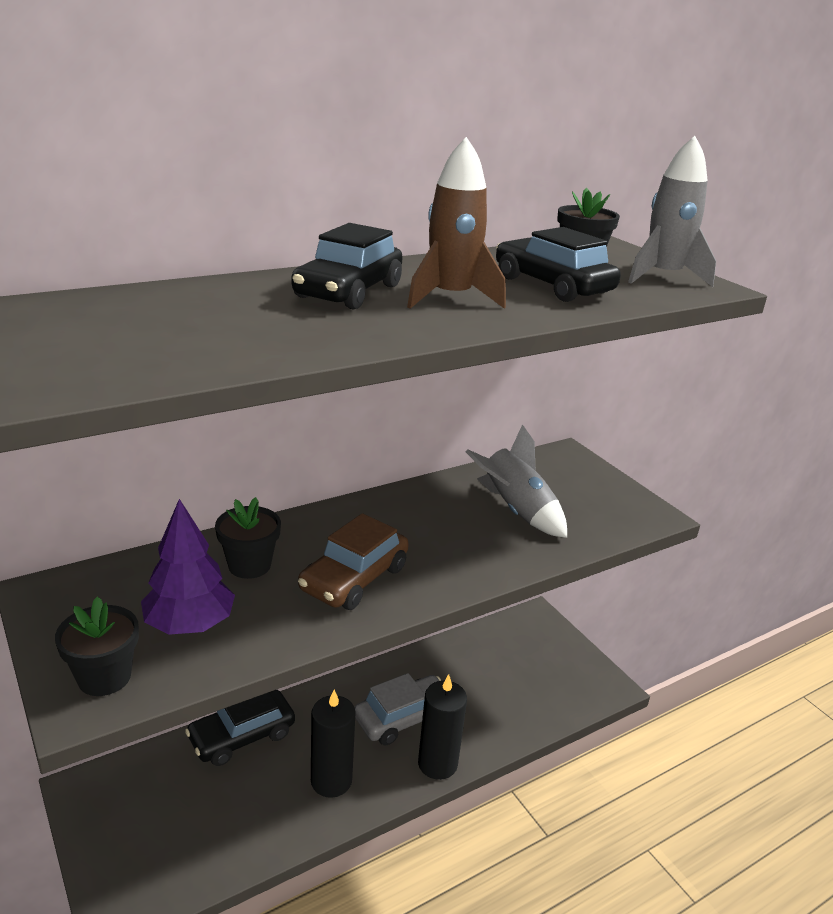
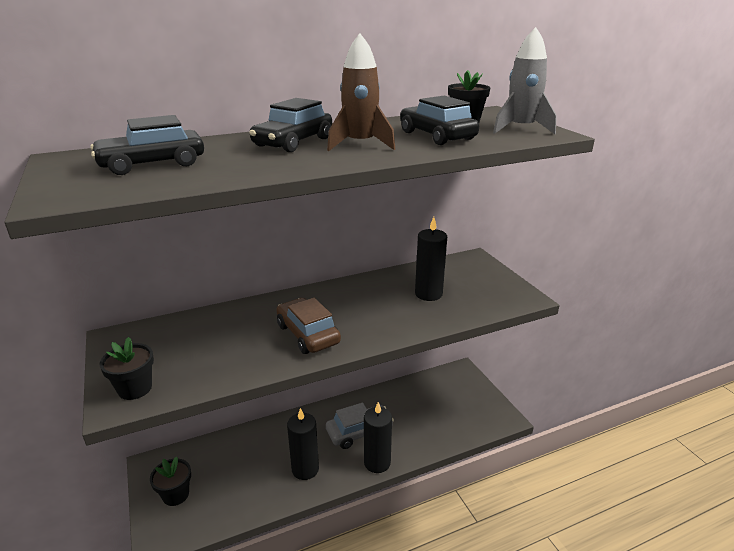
camera: 10 degrees right, 0 degrees up
purple tree [141,499,235,635] -> none
black car [185,690,295,766] -> black car moved to [90,115,204,175]
black flower pot [215,497,281,579] -> black flower pot moved to [150,457,191,506]
brown car [298,513,409,610] -> brown car turned 105 degrees clockwise [276,298,341,354]
grey rocket [466,424,567,538] -> black candle [415,217,447,301]

